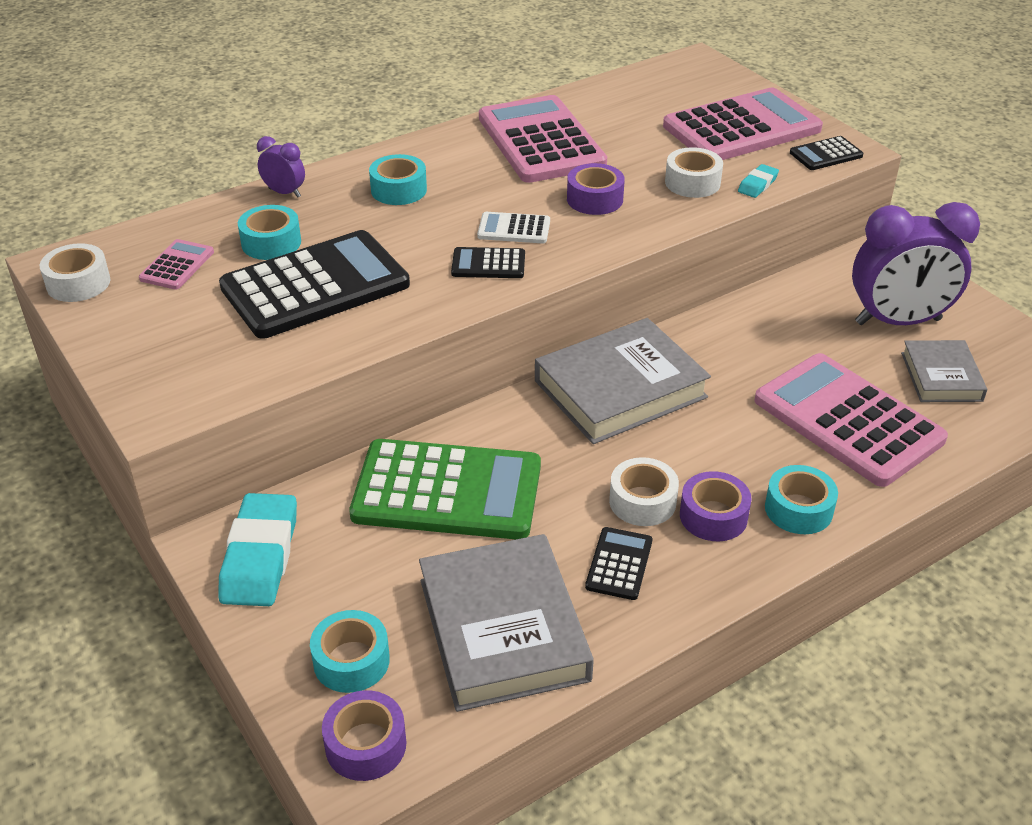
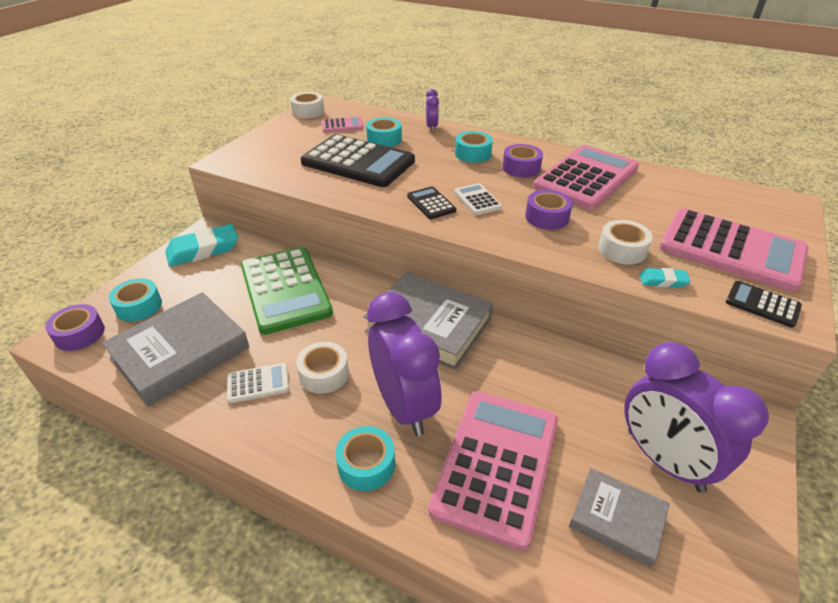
camera: 60 degrees right, 0 degrees up
black calculator [585,527,652,600] -> white calculator [227,363,290,403]
purple tape [680,471,752,541] -> purple tape moved to [502,144,543,177]
grey book [901,340,987,402] -> grey book turned 60 degrees clockwise [569,468,670,567]
none -> purple clock [367,292,442,436]

